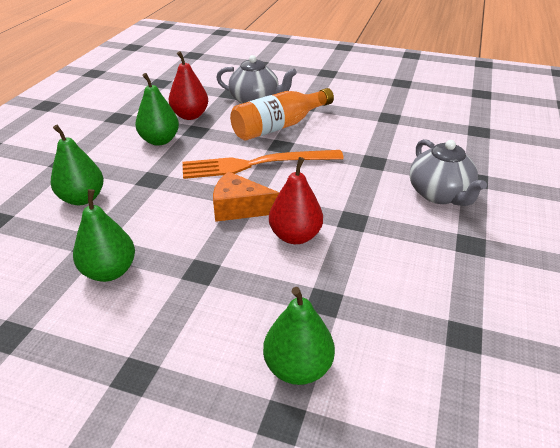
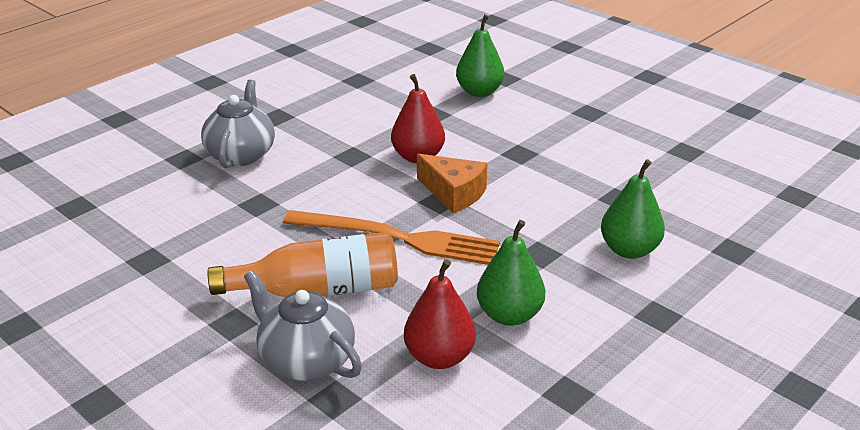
camera: 155 degrees left, 5 degrees down
green pear [73,189,135,282] -> none

